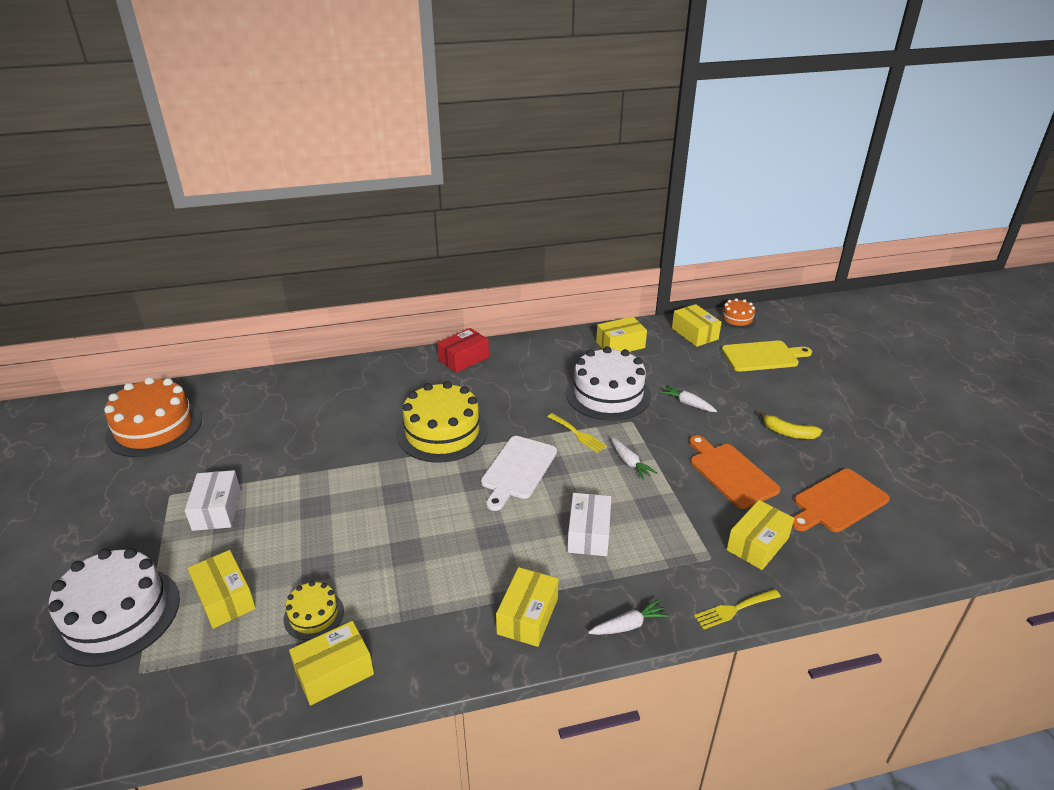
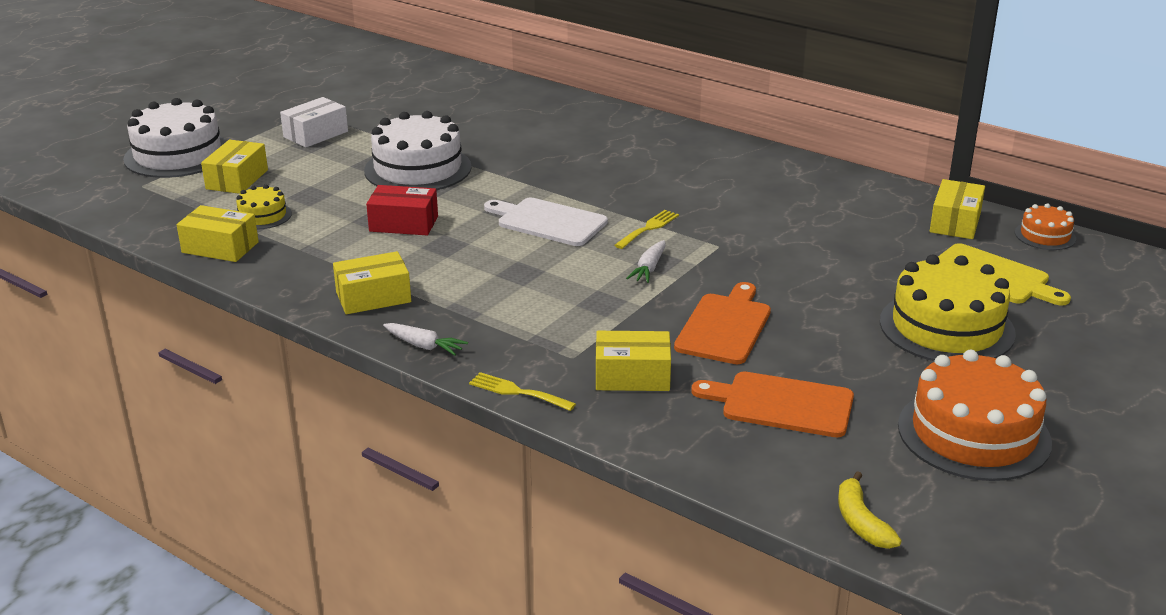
camera: 50 degrees right, 5 degrees down
orange cake [104,377,202,457] -> orange cake moved to [898,350,1052,481]
yellow cake [397,381,488,463] -> yellow cake moved to [880,254,1016,361]
red box [437,328,489,373] -> red box moved to [366,185,438,235]
white cutting board [481,436,557,511] -> white cutting board turned 45 degrees clockwise [484,198,608,246]
yellow fork [548,413,607,453] -> yellow fork turned 150 degrees counterclockwise [614,210,679,249]
white cake [566,346,651,421] -> white cake moved to [364,111,472,190]
white box [567,493,611,556] -> none
yellow box [596,317,647,352] -> none
white carrot [660,385,717,412] -> none
yellow banana [759,411,822,439] -> yellow banana moved to [838,471,901,549]

